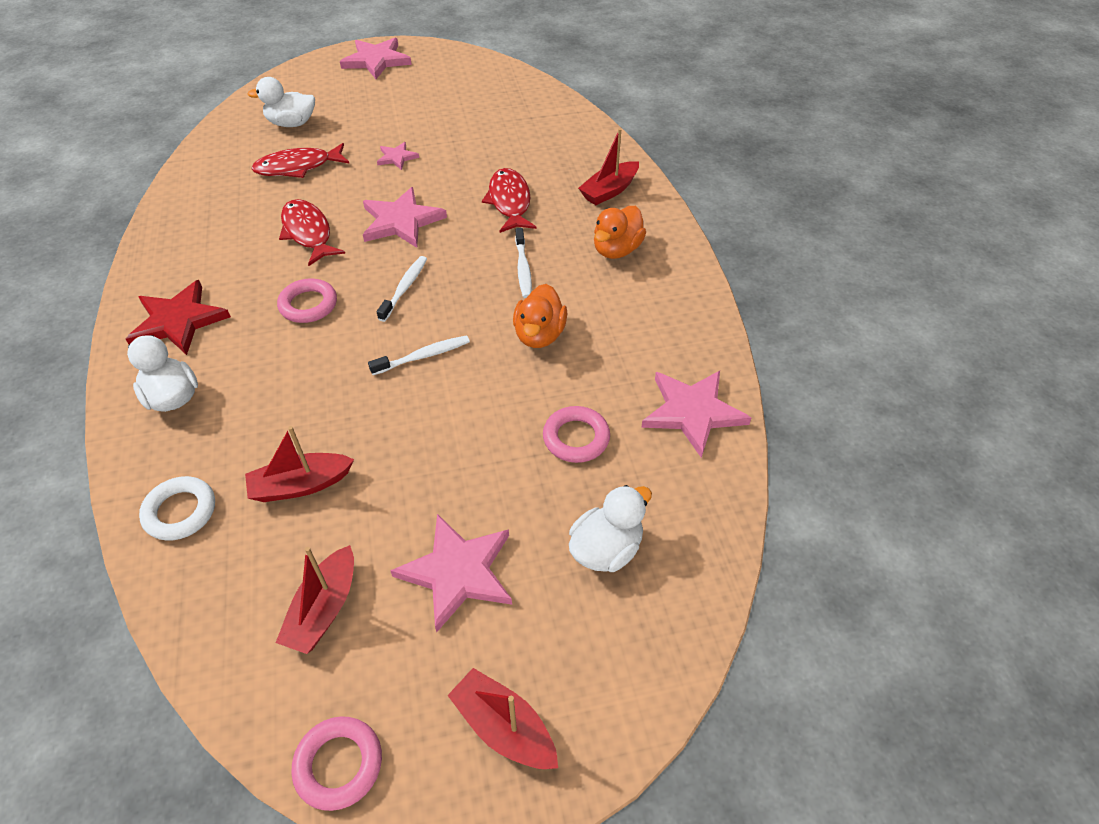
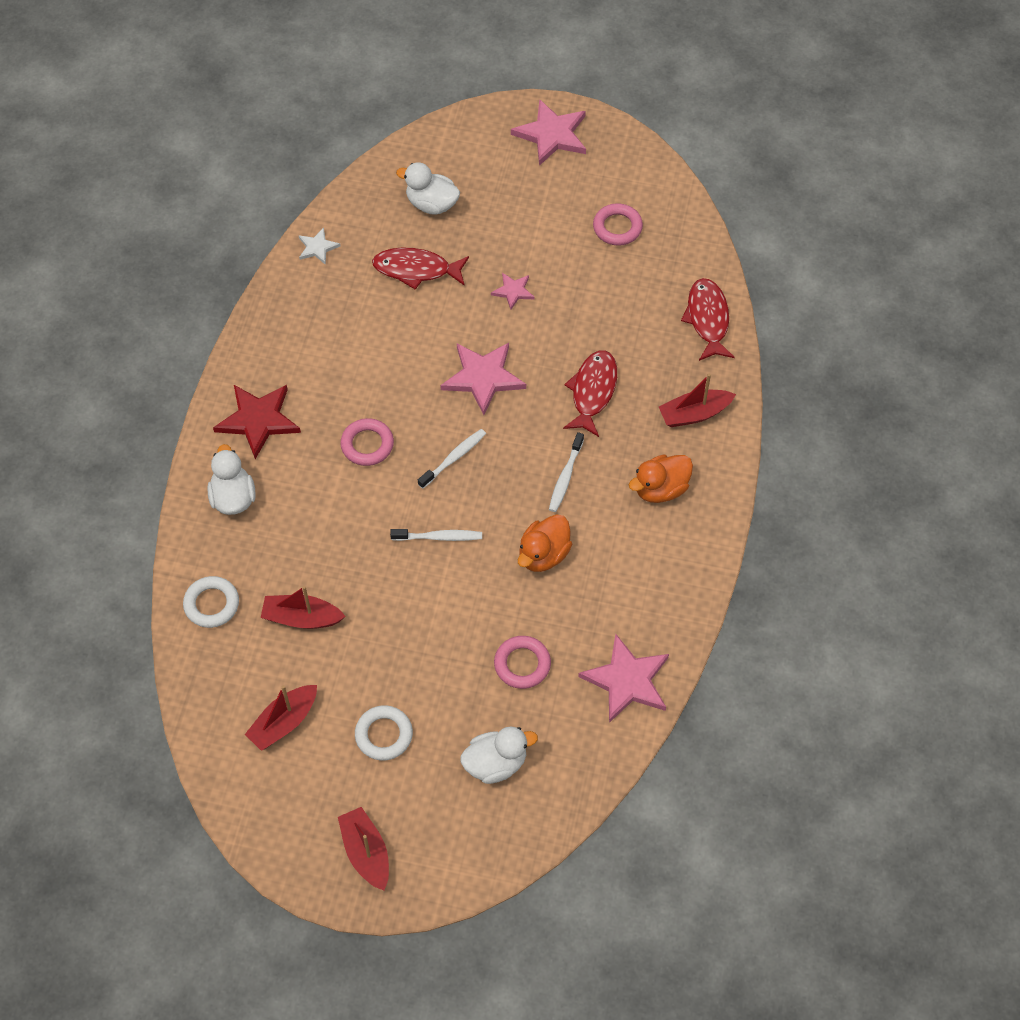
camera: 25 degrees right, 10 degrees up
red fish [279,199,345,266] -> red fish moved to [681,278,735,361]
pink ring [291,716,382,811] -> pink ring moved to [593,203,643,246]
pink star [390,514,512,633] -> white ring [355,705,413,760]
none -> white star [299,228,340,265]

